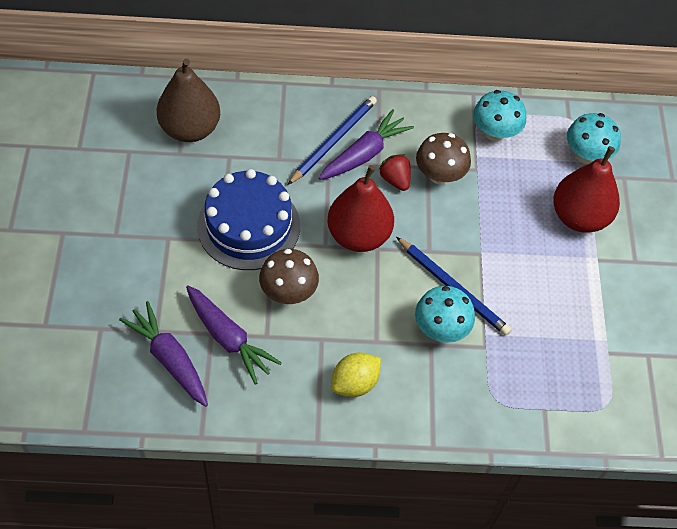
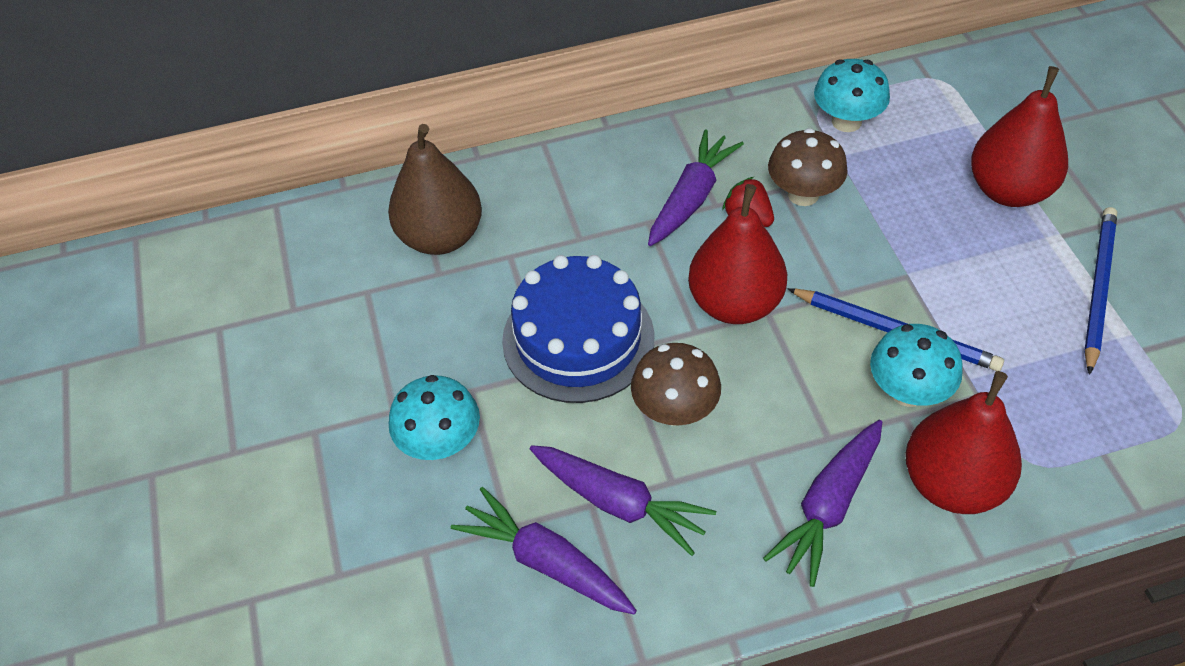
camera: 10 degrees left, 5 degrees down
blue pencil [288,96,377,185] -> blue pencil moved to [1084,207,1117,375]
yellow lemon [331,353,381,397] -> purple carrot [763,420,882,587]
turquoise mushroom [567,113,621,164] -> turquoise mushroom moved to [389,375,480,460]
none -> red pear [905,371,1022,514]

